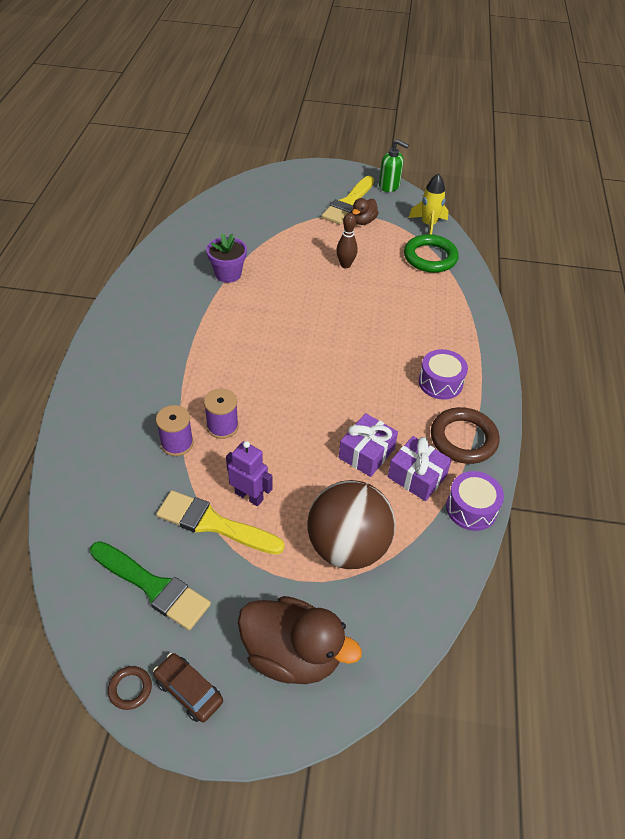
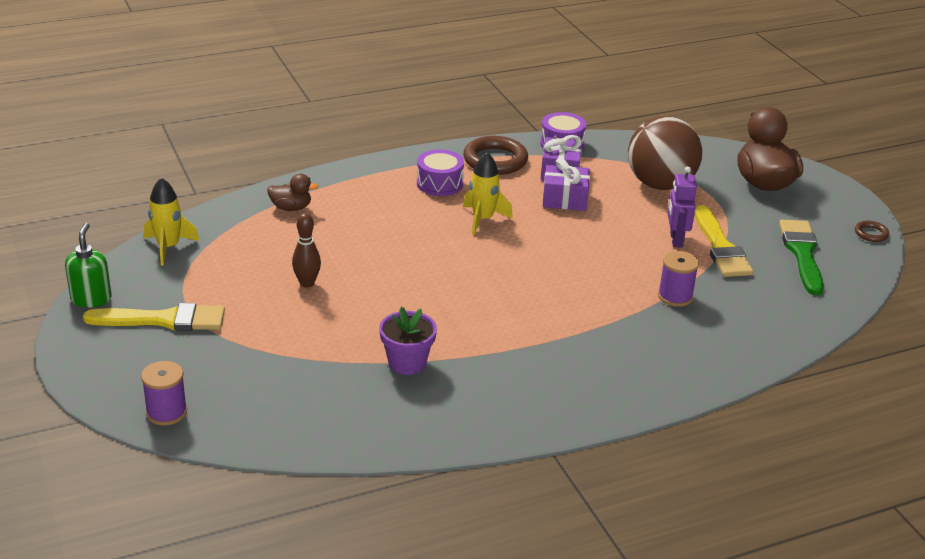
camera: 120 degrees left, 15 degrees down
brown car [153,653,223,723] -> none
purple spool [204,389,239,439] -> purple spool moved to [141,361,187,426]
brown duck [352,198,379,225] -> brown duck moved to [267,174,319,211]
green ring [404,234,459,273] -> none
none -> yellow rocket [463,152,513,235]

